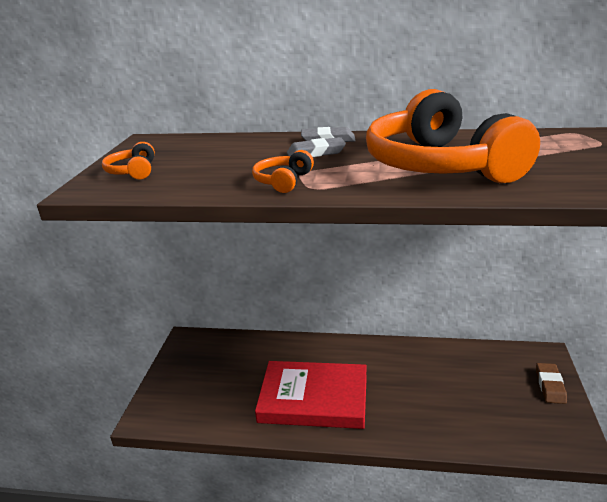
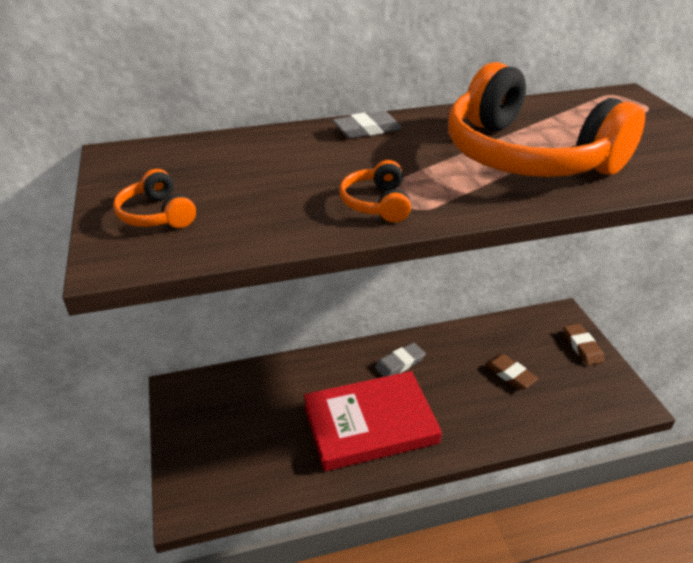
camera: 25 degrees left, 10 degrees up
grey eraser [287,137,346,157] -> grey eraser moved to [375,343,426,377]
none -> brown eraser [485,354,538,390]

